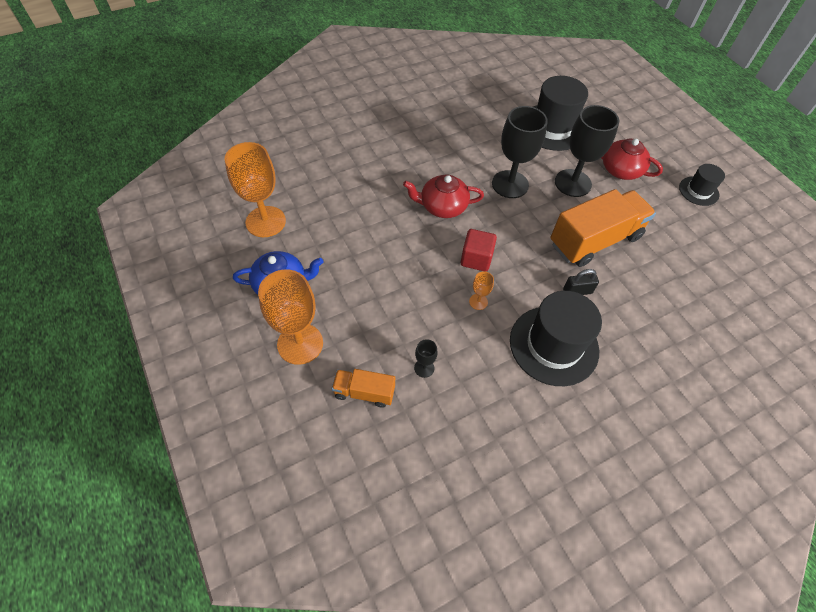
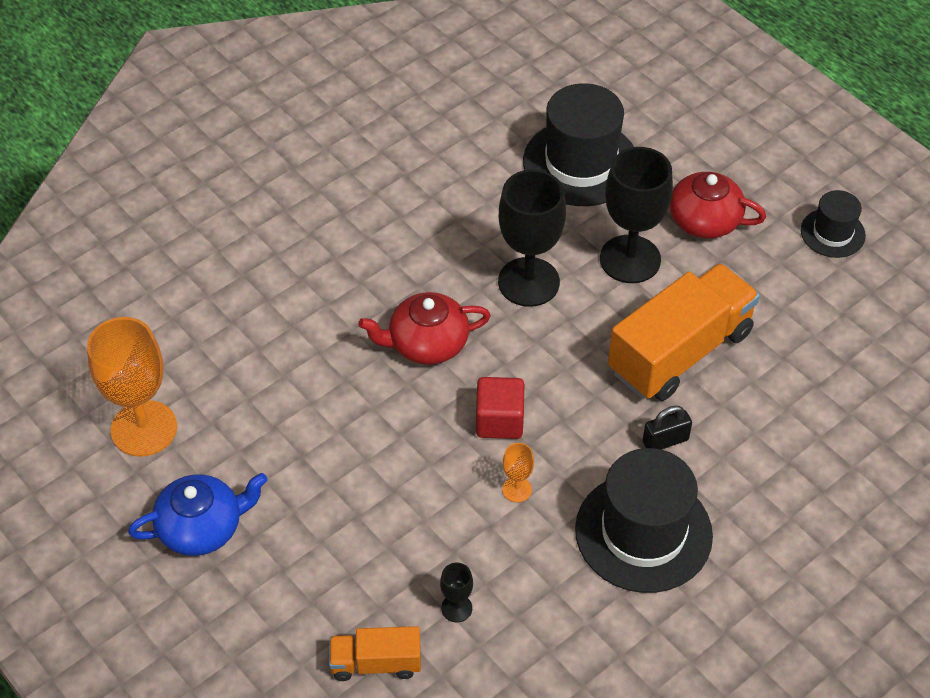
camera: 10 degrees left, 5 degrees down
orange goblet [258,269,323,365] -> none

